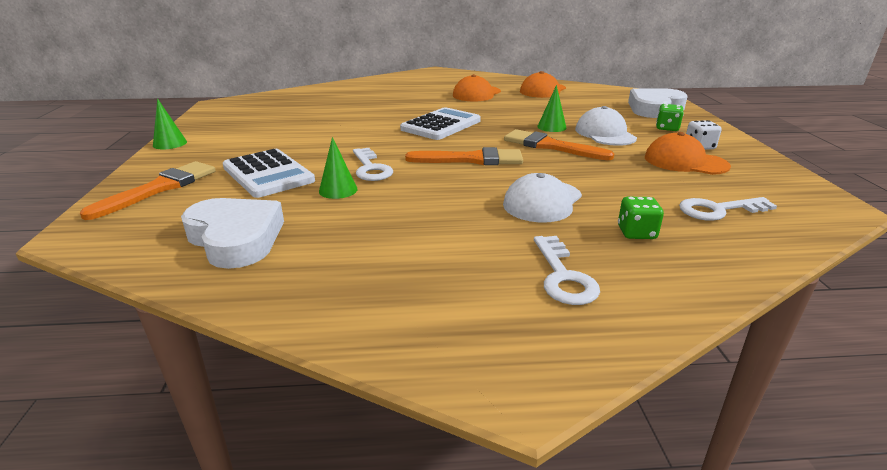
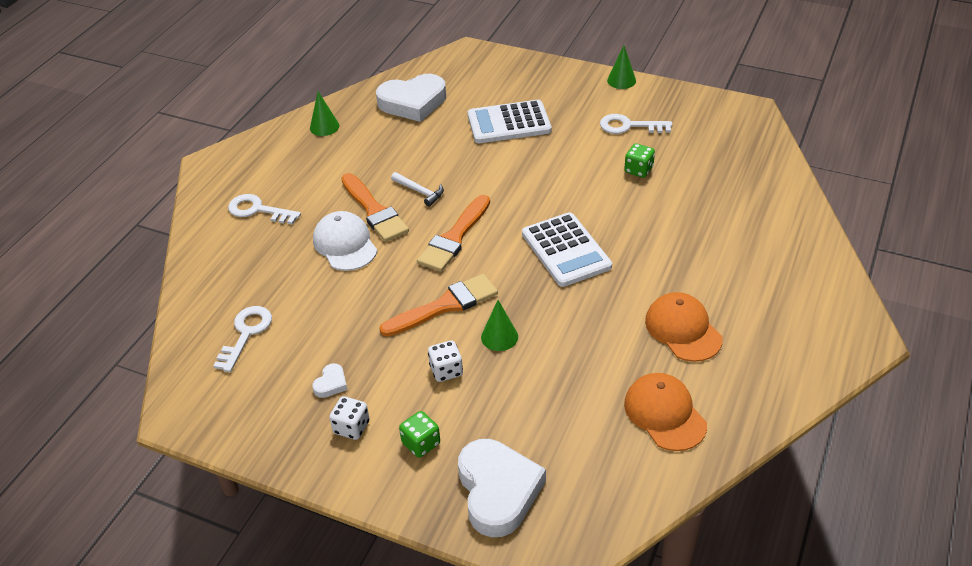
camera: 120 degrees right, 15 degrees up
orange brush [80,161,216,220] -> orange brush moved to [342,173,409,242]
green cone [319,137,358,199] -> green cone moved to [310,91,339,136]
white key [353,148,393,181] -> white key moved to [600,114,672,134]
white cap [575,106,637,146] -> white dice [428,340,463,382]
green dice [618,197,664,239] -> green dice moved to [624,143,655,178]
orange cap [645,132,731,175] -> white heart [312,363,347,398]
none -> white hammer [391,172,444,207]

